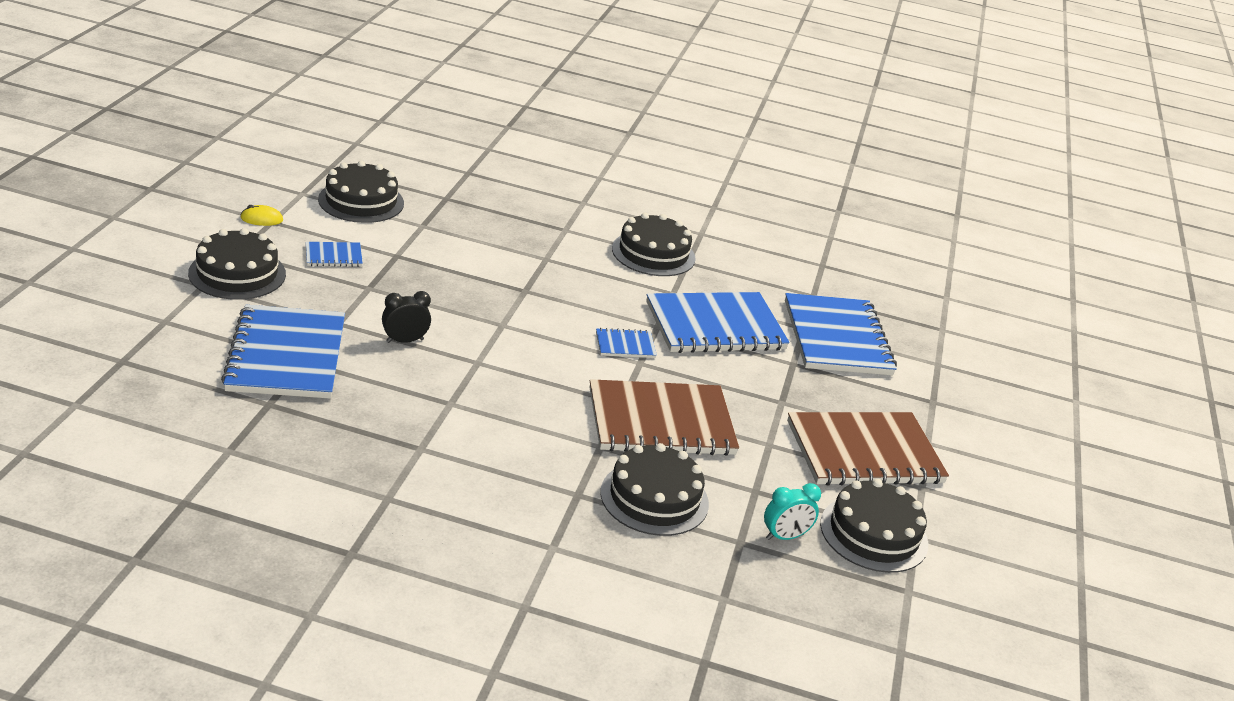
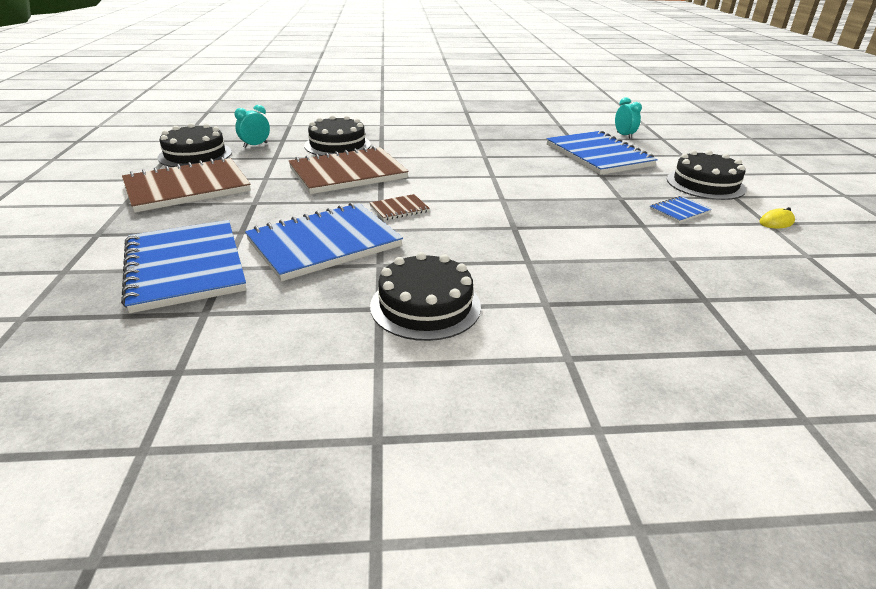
camera: 165 degrees right, 0 degrees up
black cake [318,161,404,223] -> none
black clock [382,291,431,343] -> none
blue notebook [596,328,657,358] -> brown notebook [369,194,430,220]
none -> turquoise clock [615,97,642,139]

